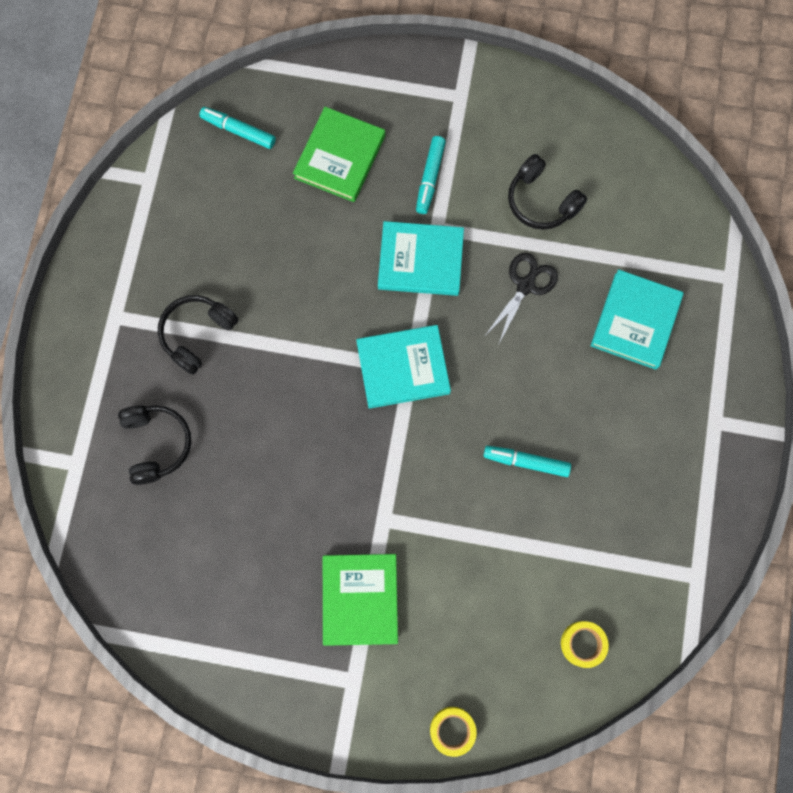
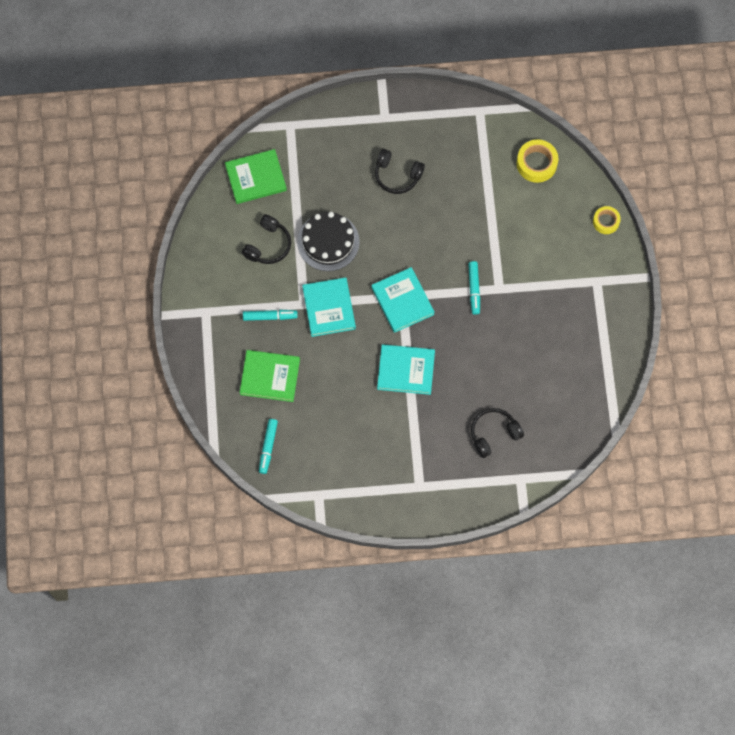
camera: 105 degrees left, 5 degrees down
black headphones [158,295,238,375] -> black headphones moved to [375,149,425,194]
green book [323,554,398,646] -> green book moved to [225,149,287,204]
turquoise marker [483,446,571,477] -> turquoise marker moved to [468,261,480,315]
black scissors [484,253,558,343] -> black cake [297,212,360,271]
yellow tape [561,621,609,668] -> yellow tape [517,139,558,183], size x1.54
turquoise book [591,269,684,370] -> turquoise book moved to [377,344,435,395]

